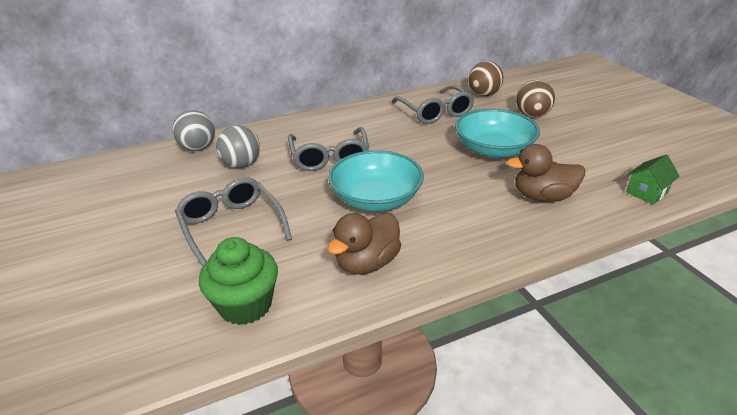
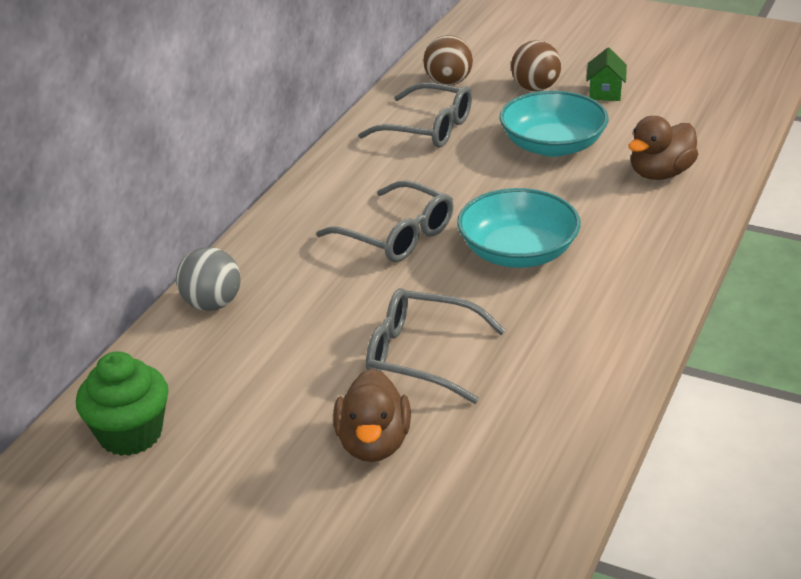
camera: 40 degrees left, 0 degrees up
green cupcake [199,237,278,325] -> green cupcake moved to [76,351,169,456]
grey ball [216,125,260,168] -> none
brown duck [327,212,401,275] -> brown duck moved to [333,368,411,462]
green house [626,154,680,205] -> green house moved to [586,48,627,101]

